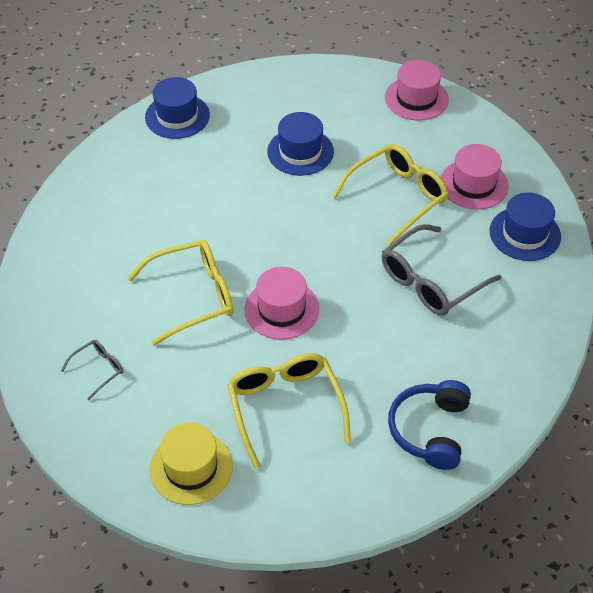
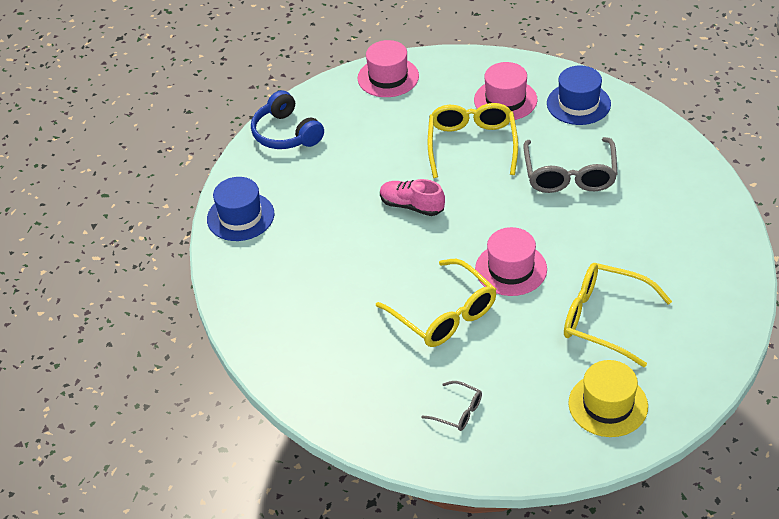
camera: 45 degrees left, 5 degrees down
grey glasses [61,340,123,400] -> grey glasses turned 120 degrees clockwise [421,381,482,431]
yellow glasses [128,240,234,346] -> yellow glasses turned 120 degrees clockwise [376,259,496,347]
blue hat [267,112,334,176] -> none
blue headphones [388,380,471,470] -> blue headphones moved to [251,90,324,149]
none -> pink shoe [380,179,445,216]

